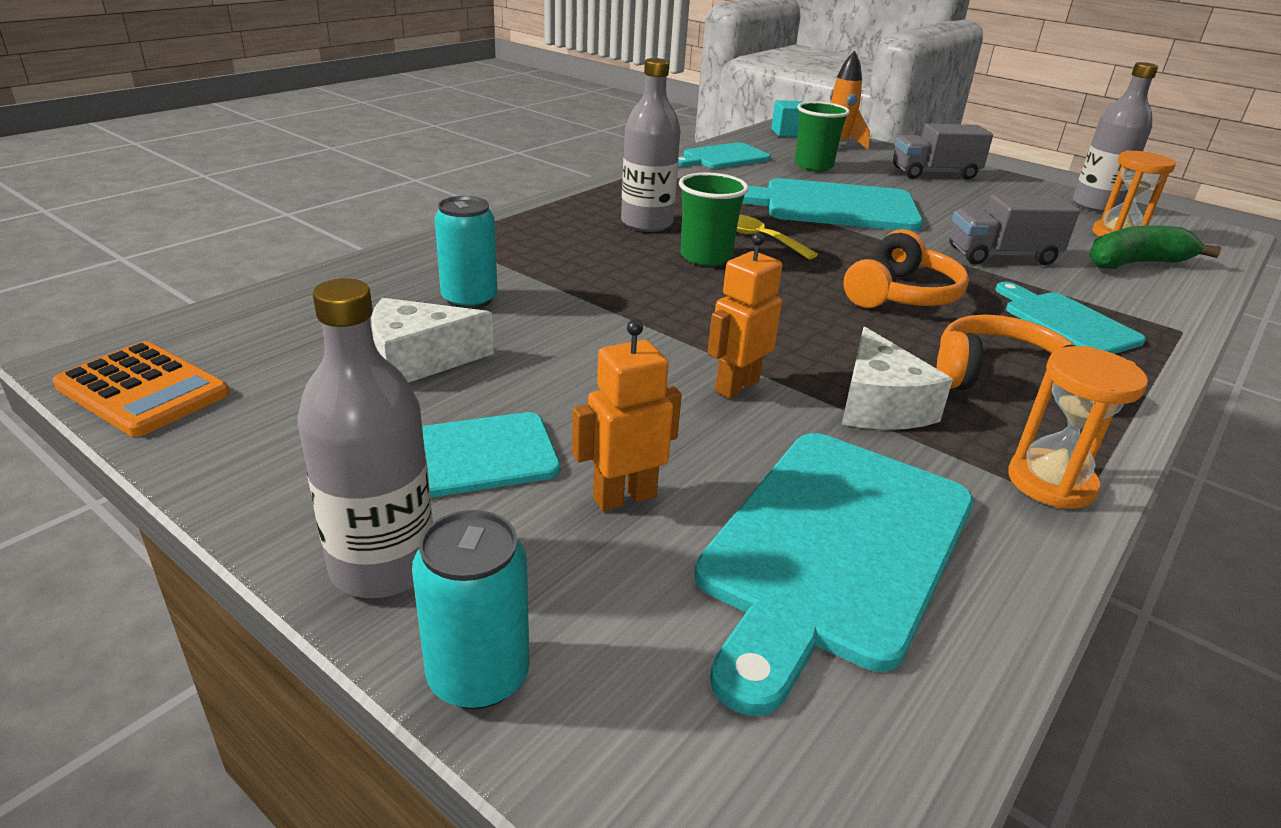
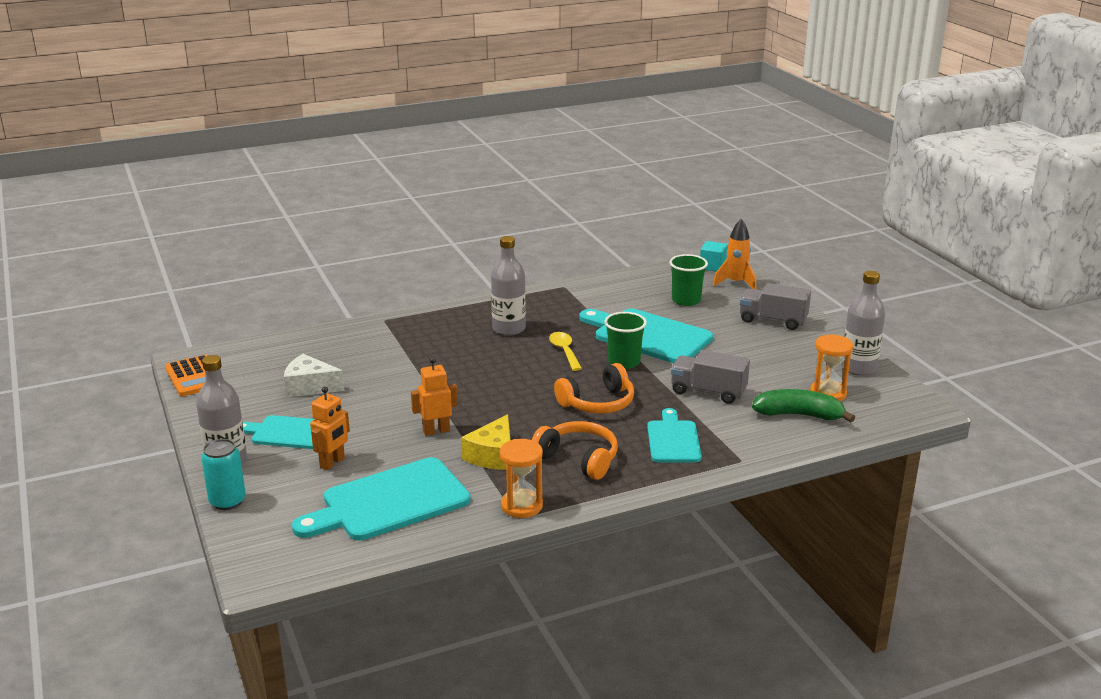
camera: 30 degrees right, 5 degrees down
turquoise can [435,196,497,309] -> none
orange robot [572,319,682,511] -> orange robot turned 120 degrees clockwise [310,387,350,470]
turquoise cutting board [678,142,771,169] -> none
green cup [679,172,749,266] -> green cup moved to [604,312,647,369]
white cheese [842,327,953,430] -> yellow cheese [461,414,510,470]

